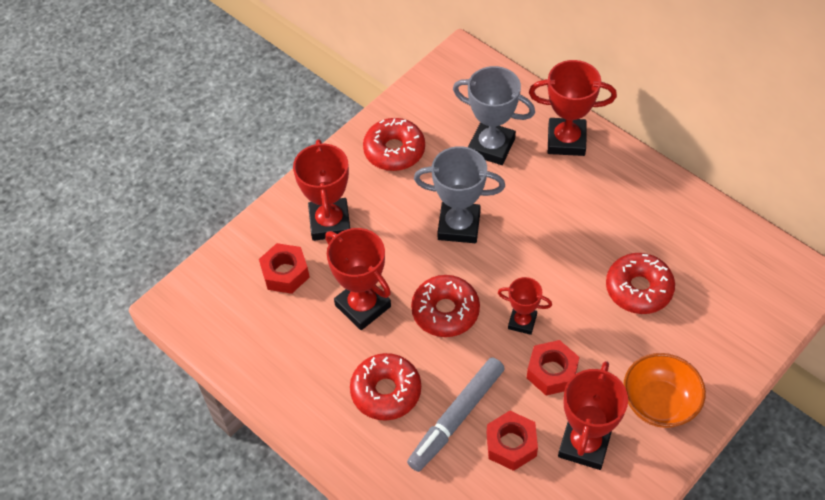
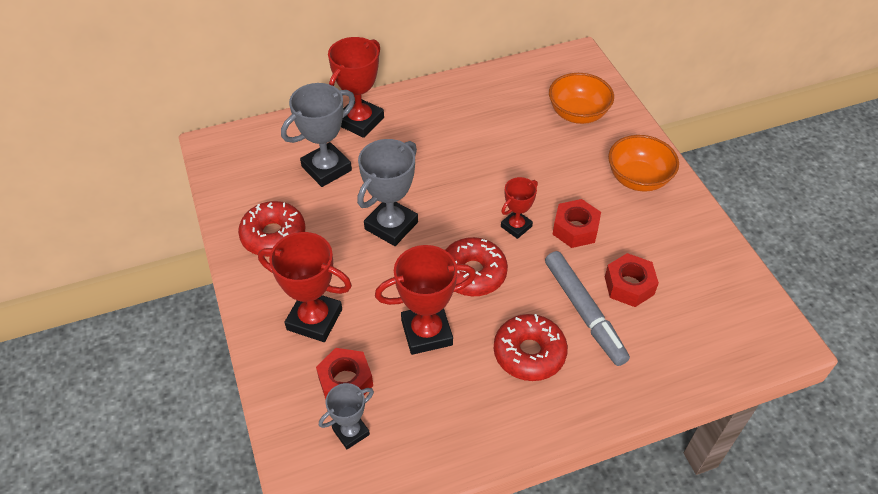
camera: 65 degrees left, 5 degrees down
red trophy [558,361,628,470] -> none
red donut [606,253,675,314] -> none
none -> grey trophy [319,383,374,449]
none -> orange bowl [549,73,614,124]

